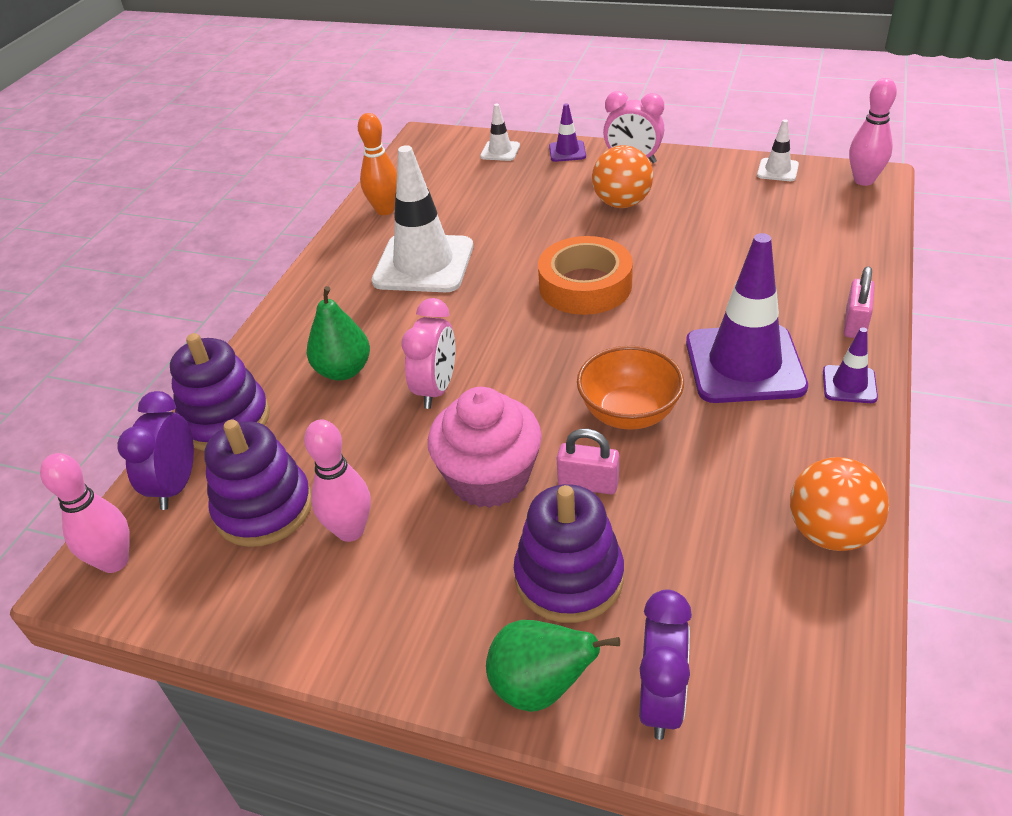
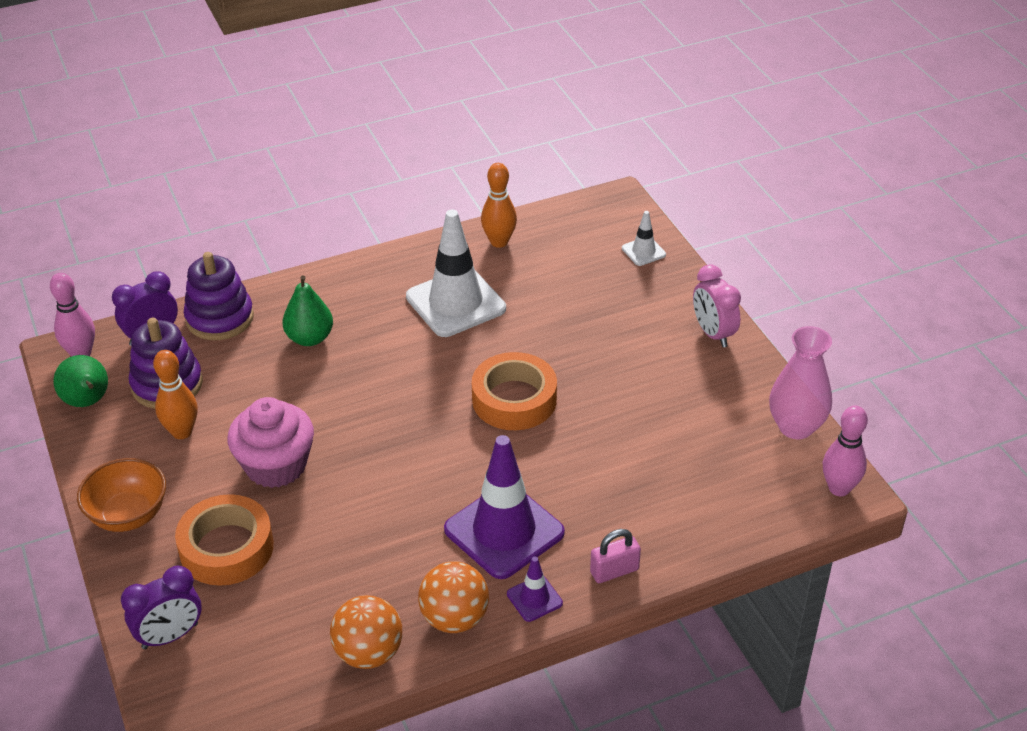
camera: 45 degrees right, 0 degrees up
pink bowling pin [304,420,371,542] -> orange bowling pin [153,350,198,439]
pink clock [402,298,455,409] -> none
green pear [486,620,620,712] -> green pear moved to [53,355,108,407]
purple stacking toy [514,484,624,623] -> orange tape [175,494,274,586]
purple traffic cone [549,103,586,162] -> none
pink padlock [557,429,619,494] -> none
orange bowl [577,346,684,430] -> orange bowl moved to [77,458,166,532]
orange ball [592,145,653,208] -> orange ball moved to [418,561,489,633]
white traffic cone [757,120,799,181] -> pink vase [769,326,832,439]

